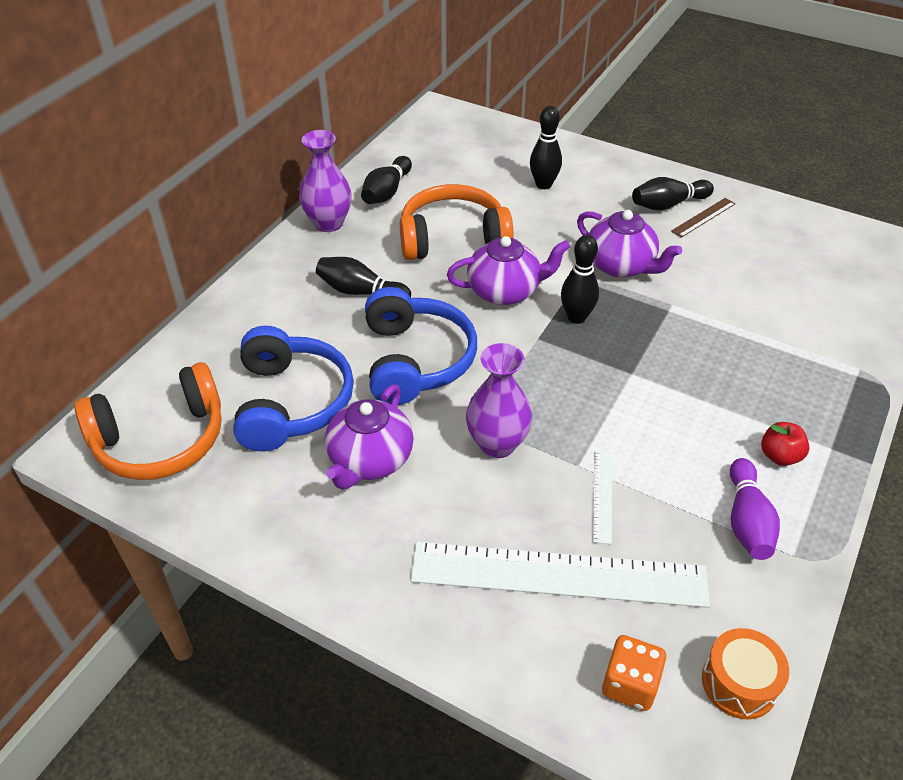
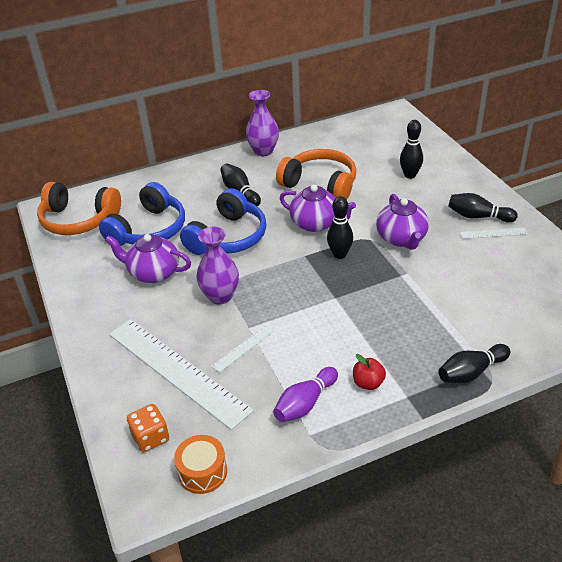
camera: 40 degrees right, 5 degrees down
purple teapot [325,384,414,490] -> purple teapot turned 45 degrees clockwise [105,234,191,283]
black bowling pin [361,156,412,204] -> black bowling pin moved to [439,344,511,383]
brown ruler [671,198,736,238] -> white ruler [460,228,527,239]

